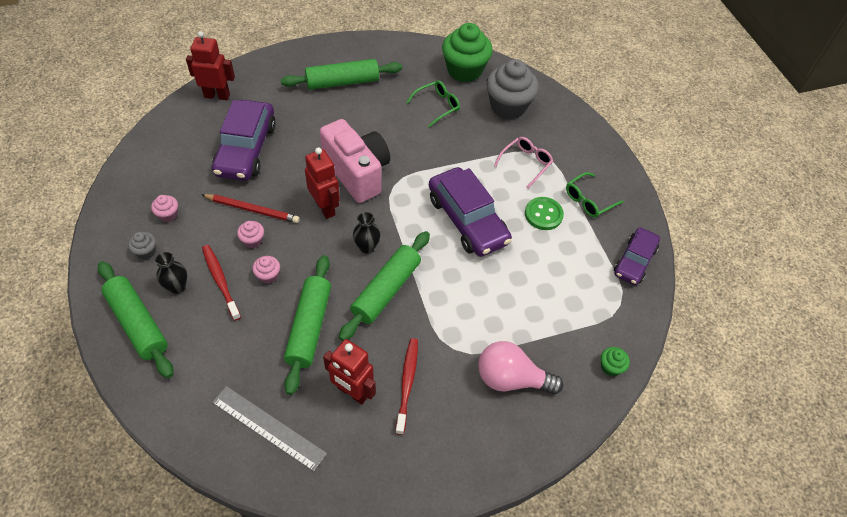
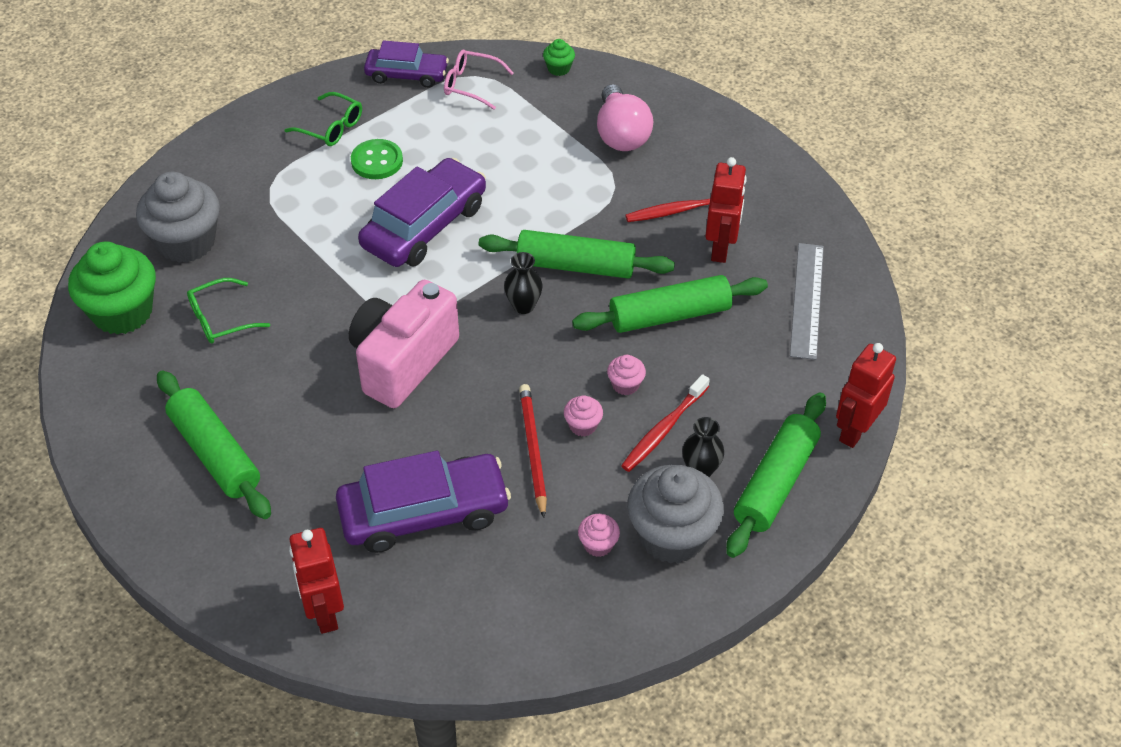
camera: 110 degrees left, 5 degrees down
grey cupcake [128,232,156,260] -> grey cupcake [627,464,724,564], size x2.28
red robot [305,147,340,219] -> red robot moved to [836,343,896,448]
green glasses [406,80,460,127] -> green glasses turned 60 degrees counterclockwise [187,278,270,344]
pink glasses [494,137,553,188] -> pink glasses moved to [444,50,514,110]

